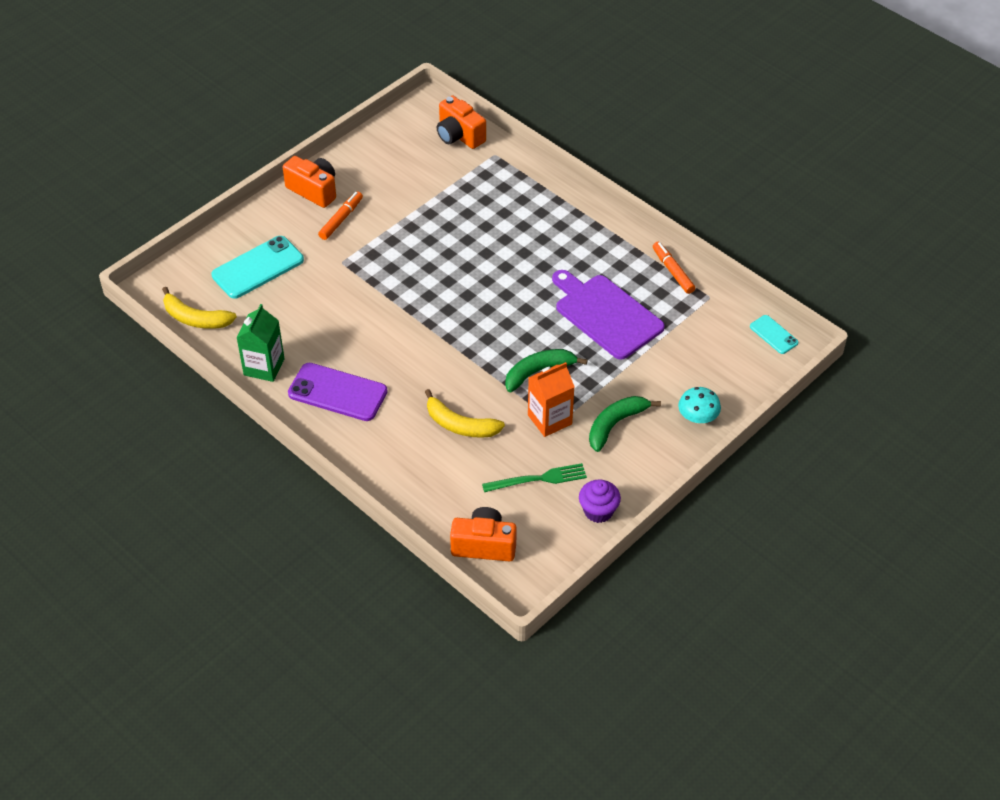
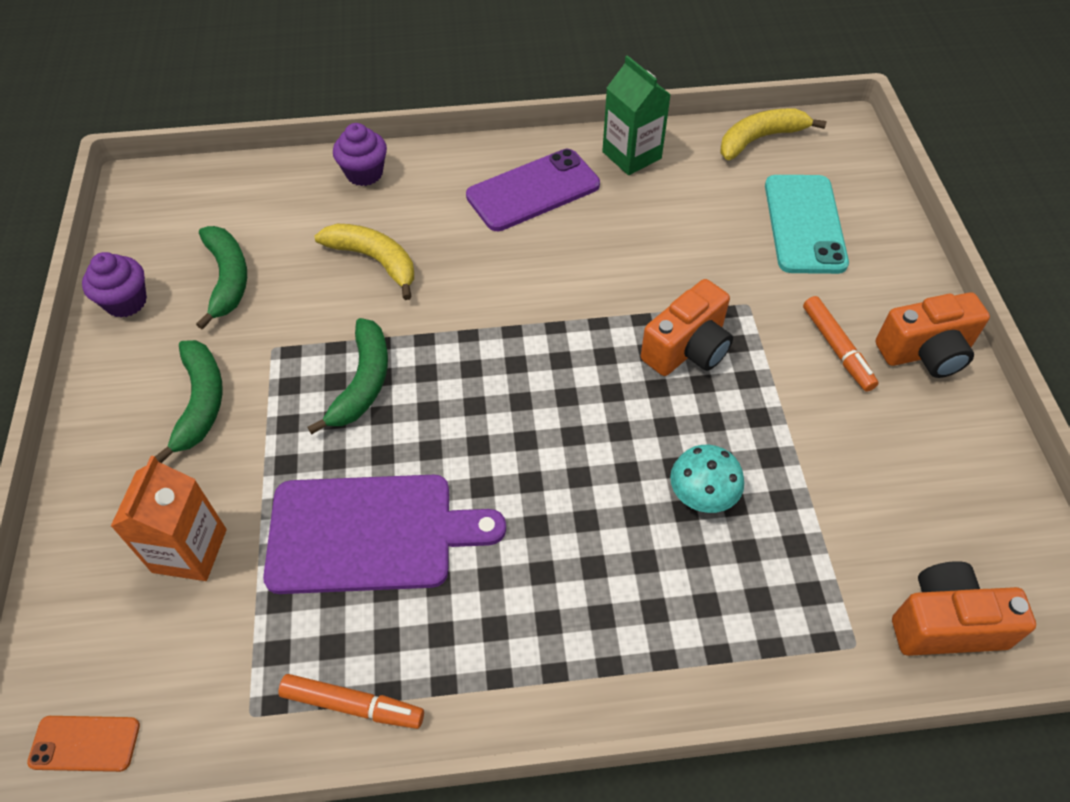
camera: 130 degrees right, 5 degrees up
yellow banana [425,389,505,438] -> yellow banana turned 60 degrees clockwise [314,224,414,300]
orange camera [450,507,517,562] -> orange camera moved to [641,279,733,376]
green fork [482,463,587,492] -> green banana [196,226,247,330]
orange carton [528,362,575,437] -> orange carton moved to [110,456,227,581]
turquoise mushroom [678,387,721,423] -> turquoise mushroom moved to [670,445,744,513]
turquoise phone [750,315,798,354] -> orange phone [27,716,140,772]
none -> purple cupcake [333,123,387,186]

